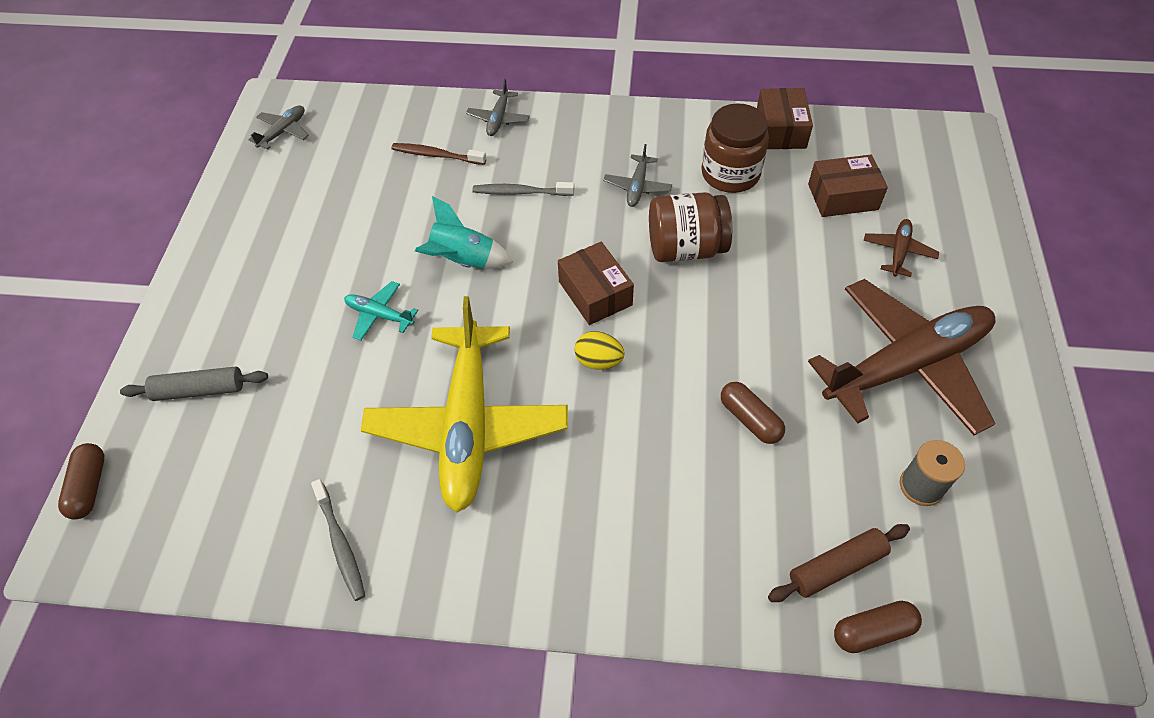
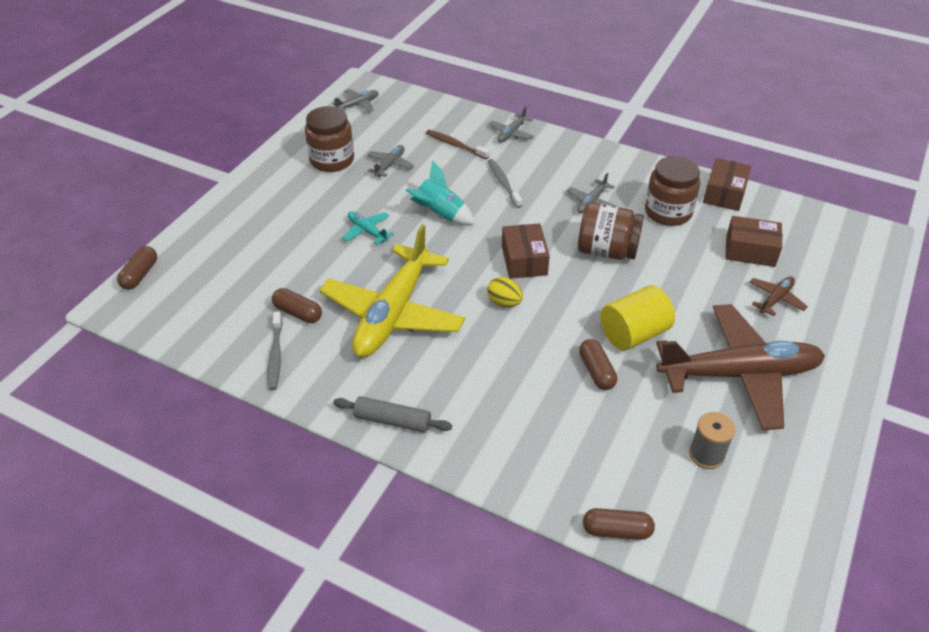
camera: 20 degrees right, 10 degrees down
grey rolling pin [120,367,268,401] -> grey rolling pin moved to [333,396,452,433]
grey toothbrush [472,182,574,196] -> grey toothbrush turned 45 degrees clockwise [488,159,522,208]
brown rolling pin [768,524,910,602] -> none
none -> brown capsule [272,288,322,323]
none -> brown jar [305,106,354,172]
none -> grey plane [367,145,414,177]
none -> yellow cylinder [600,285,675,351]

